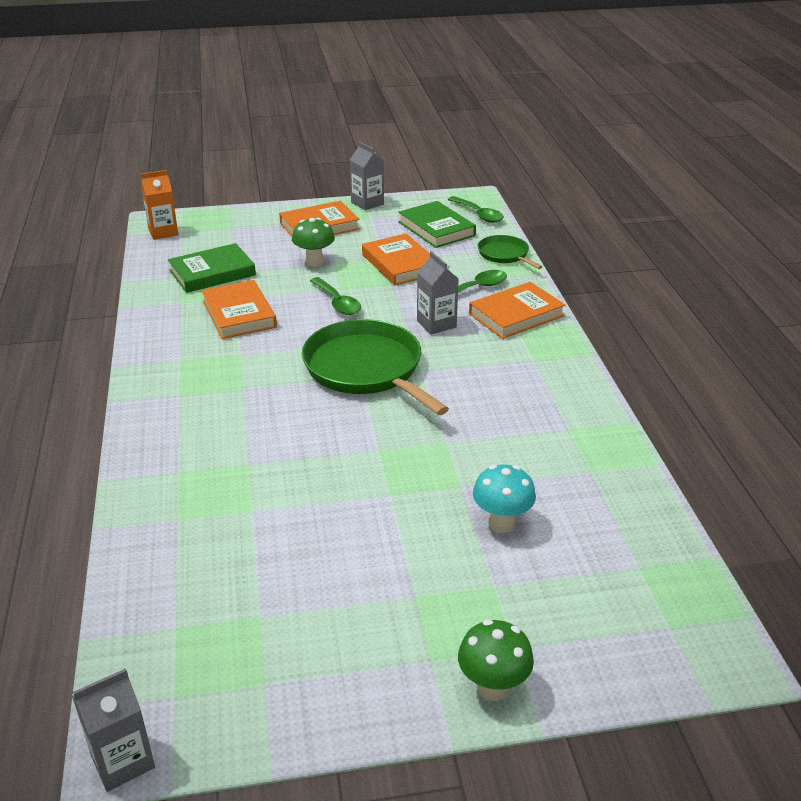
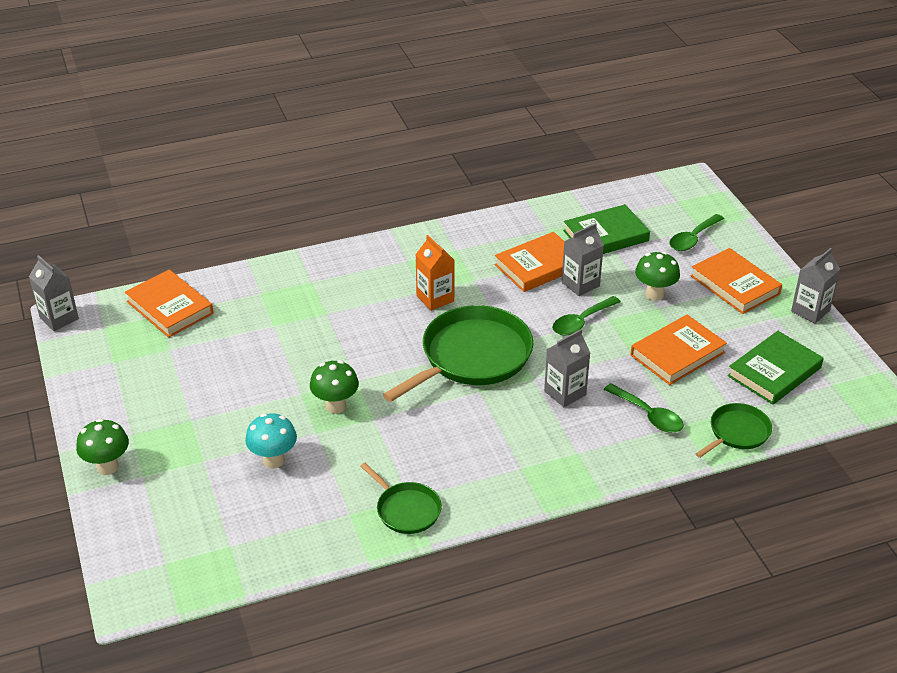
camera: 80 degrees right, 5 degrees up
orange carton [141,170,178,240] -> orange carton moved to [415,235,455,311]
green book [168,243,256,293] -> green book turned 75 degrees counterclockwise [563,204,650,254]
green spoon [448,196,504,223] -> green spoon moved to [670,214,724,251]
orange book [469,282,565,339] -> orange book moved to [125,269,214,338]
none -> green mushroom [310,360,359,414]
none -> green pan [360,463,442,534]
none -> grey carton [562,223,604,296]

